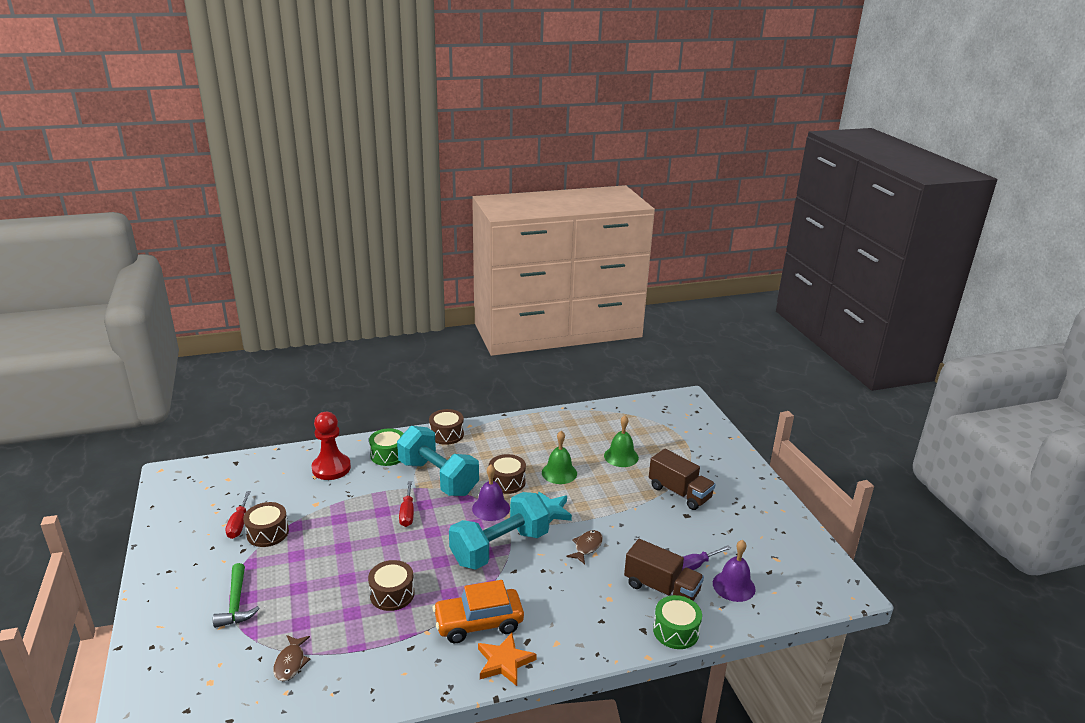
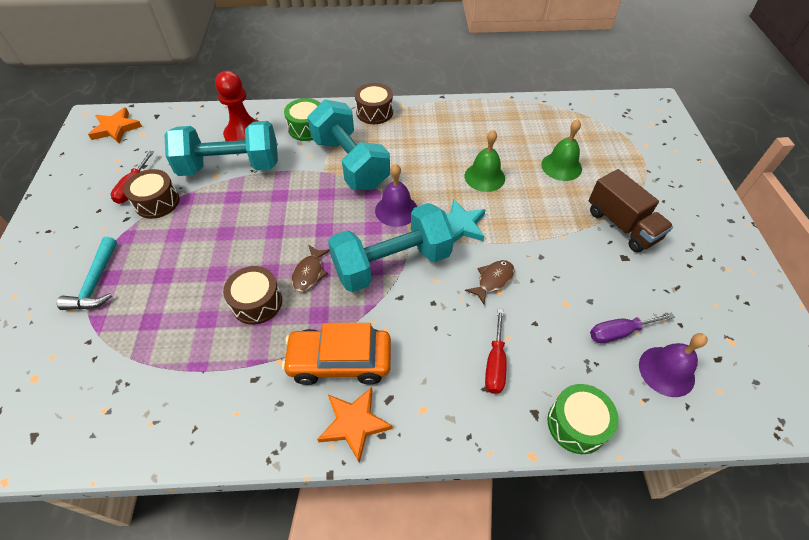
camera: 15 degrees right, 25 degrees up
green hammer [213,563,260,628] -> turquoise hammer [57,237,117,310]
brown fish [273,635,310,681] -> brown fish moved to [291,245,330,292]
red screwdriver [399,481,414,527] -> red screwdriver moved to [485,309,507,394]
brown drum [489,454,526,494] -> none
brown truck [624,539,704,601] -> none
none -> orange star [88,107,142,144]
none -> turquoise dumbbell [164,121,278,176]

